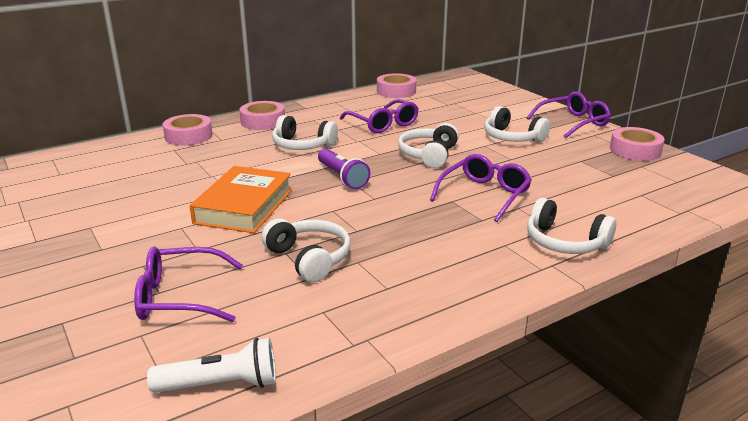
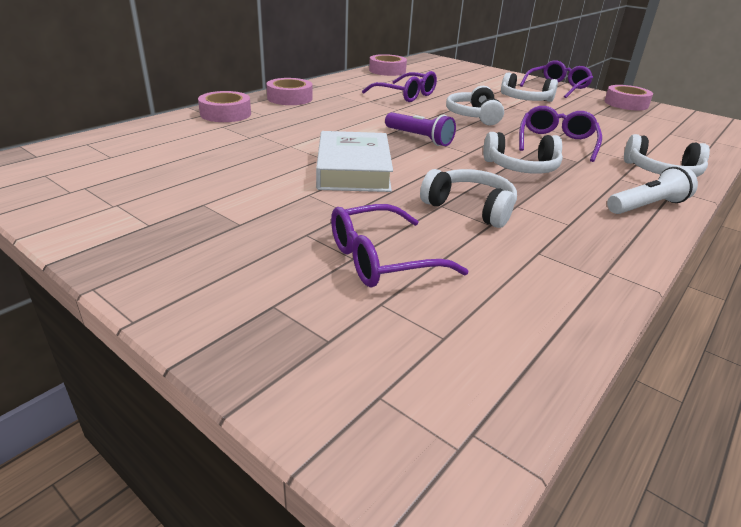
camera: 20 degrees left, 5 degrees up
white flashlight [147,338,276,393] -> white flashlight moved to [607,166,698,214]
orange book [190,166,292,233] -> white book [316,131,393,192]
white headphones [272,115,338,150] -> white headphones moved to [483,132,563,174]

